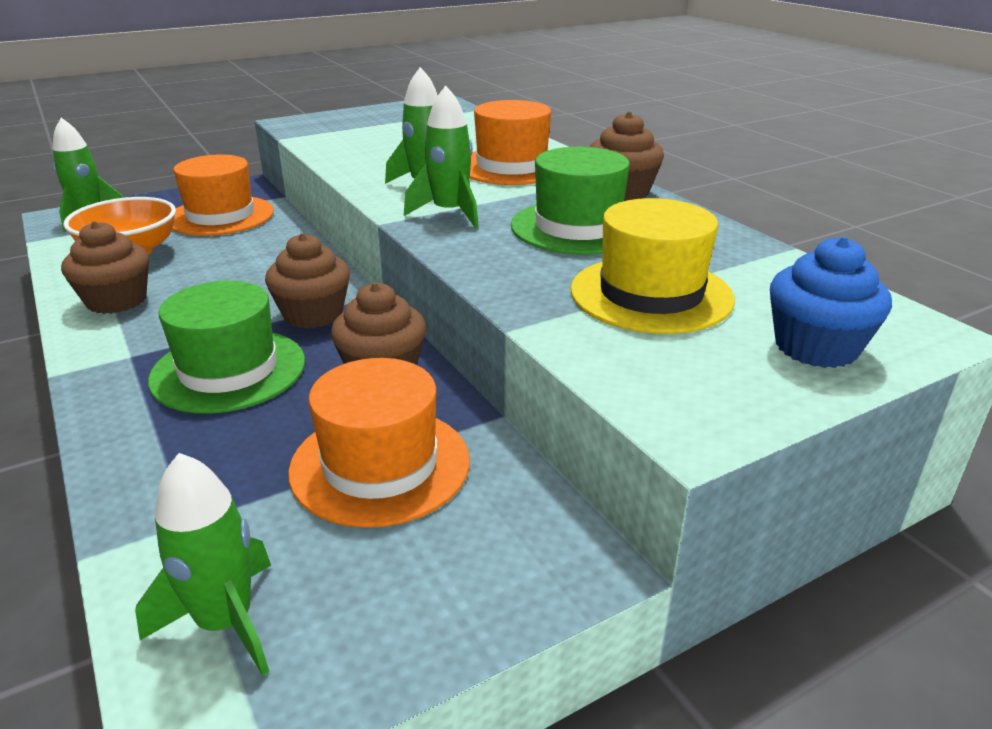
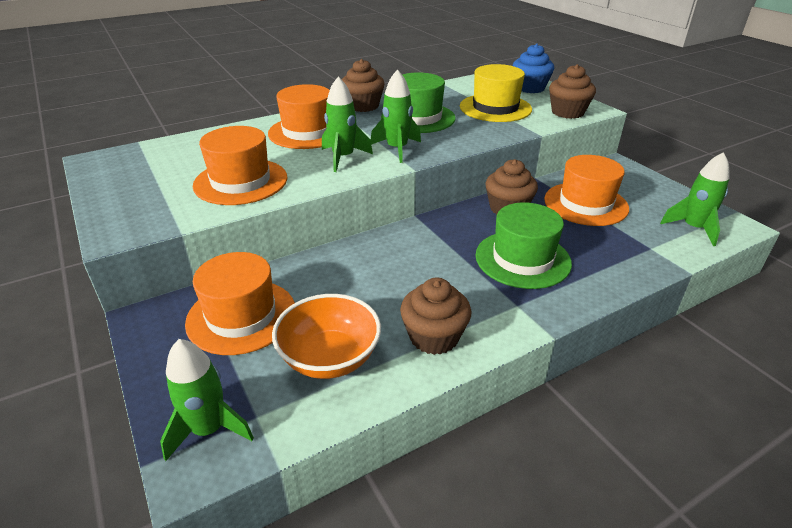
camera: 90 degrees left, 5 degrees up
brown cupcake [265,233,350,329] -> brown cupcake moved to [549,64,596,119]
none -> orange hat [193,126,287,205]

